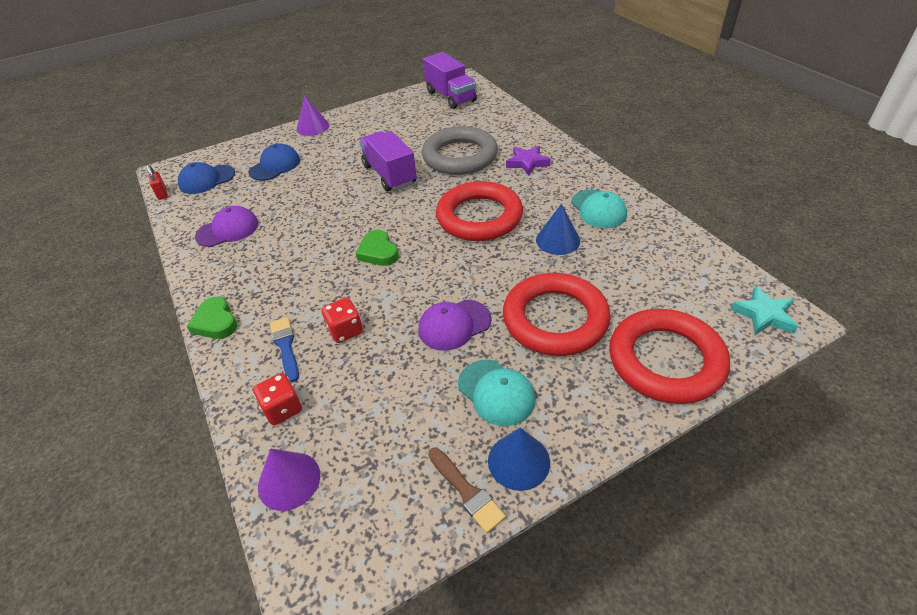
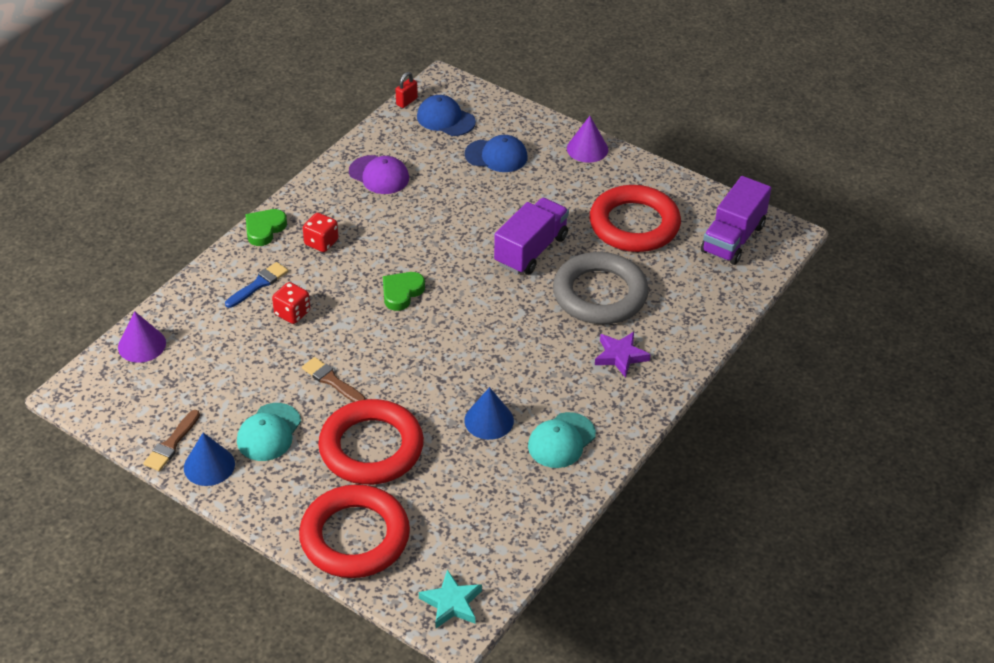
camera: 60 degrees right, 0 degrees up
red dice [253,373,302,425] -> red dice moved to [303,213,339,252]
purple cap [418,300,492,351] -> brown brush [302,357,366,402]
red ring [436,181,523,241] -> red ring moved to [590,185,681,252]

